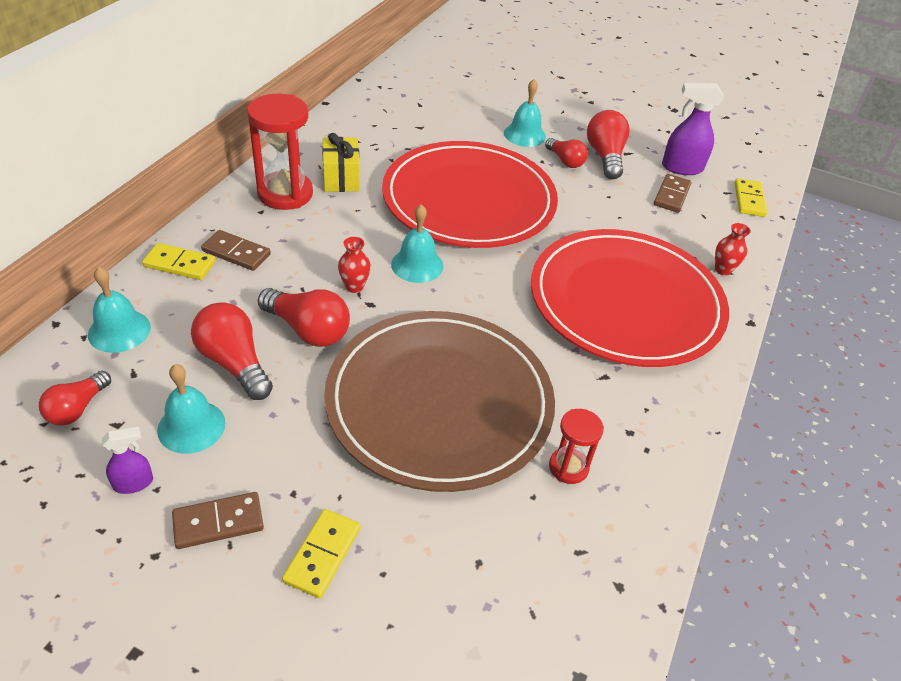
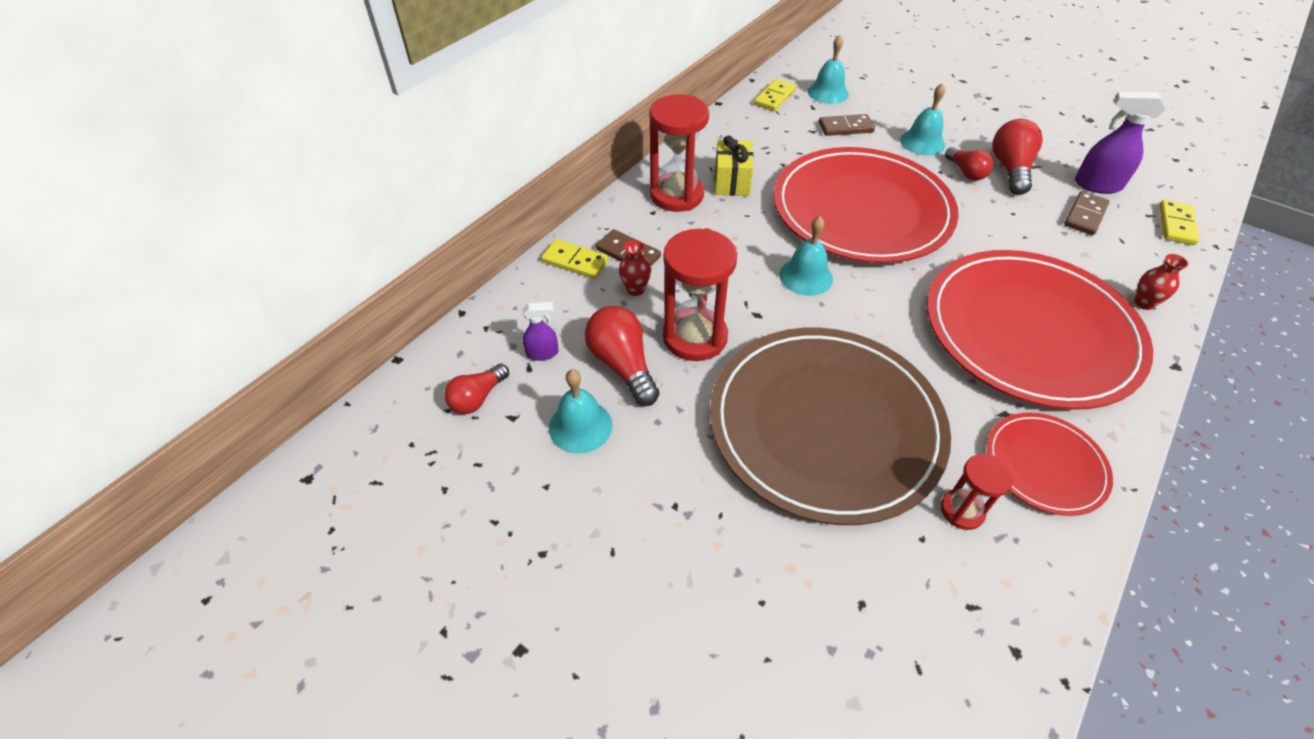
camera: 15 degrees right, 5 degrees up
turquoise bell [88,267,151,353] -> turquoise bell moved to [808,35,849,104]
purple spray bottle [102,427,153,494] -> purple spray bottle moved to [522,302,558,361]
brown domino [172,492,264,549] -> brown domino moved to [819,114,875,136]
red light bulb [258,288,350,347] -> red hourglass [663,228,737,361]
yellow domino [282,509,360,599] -> yellow domino moved to [754,79,796,111]
red vase [338,237,371,293] -> red vase moved to [619,240,651,296]
none -> red plate [987,412,1113,516]

